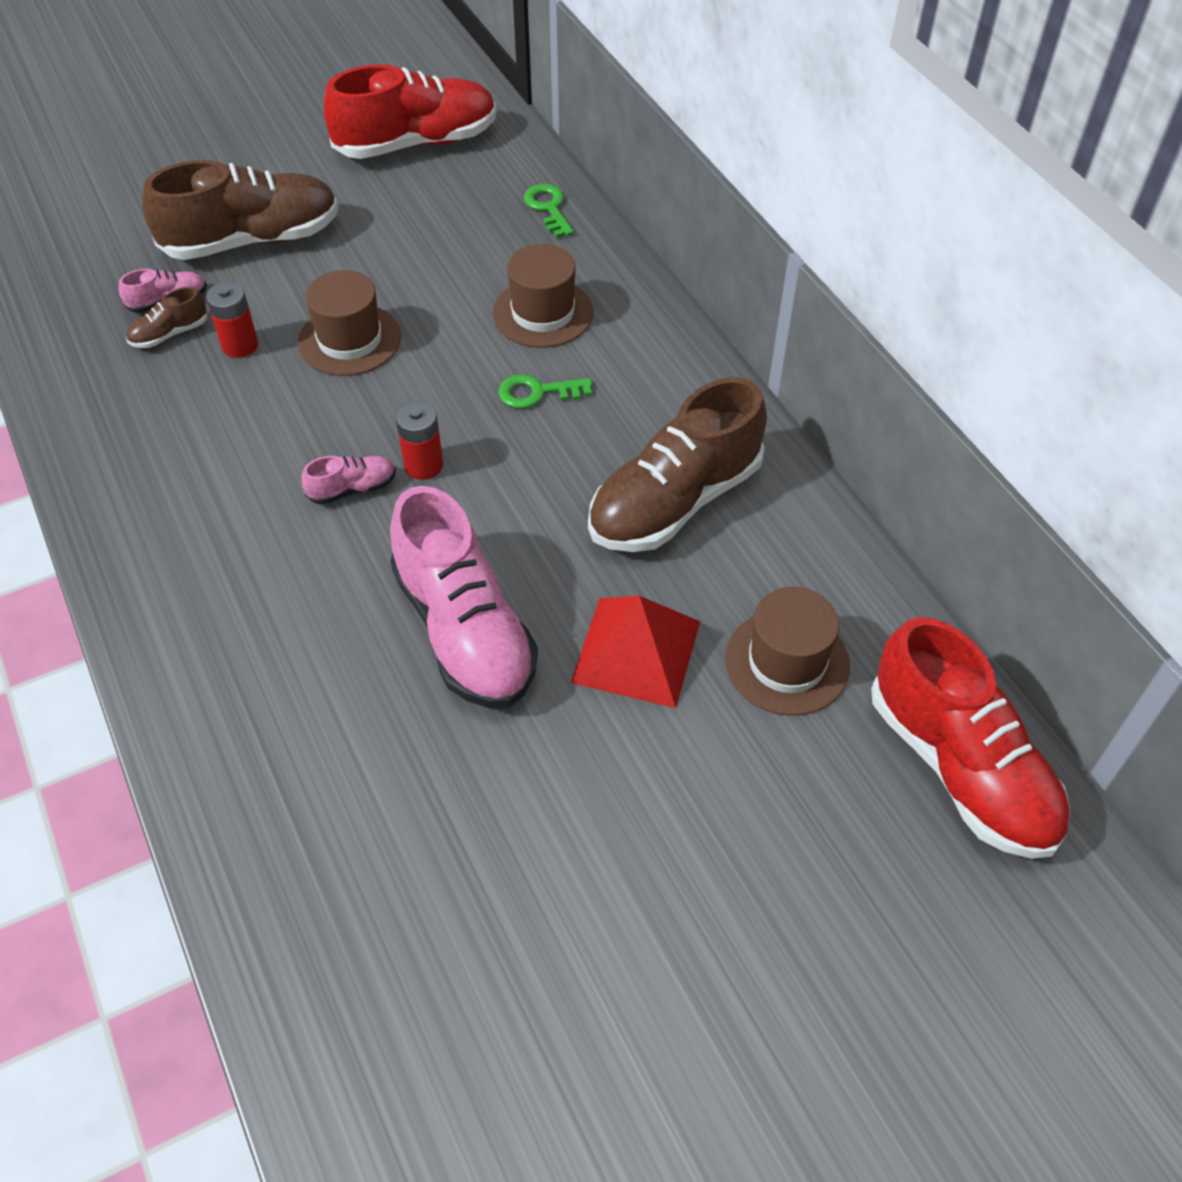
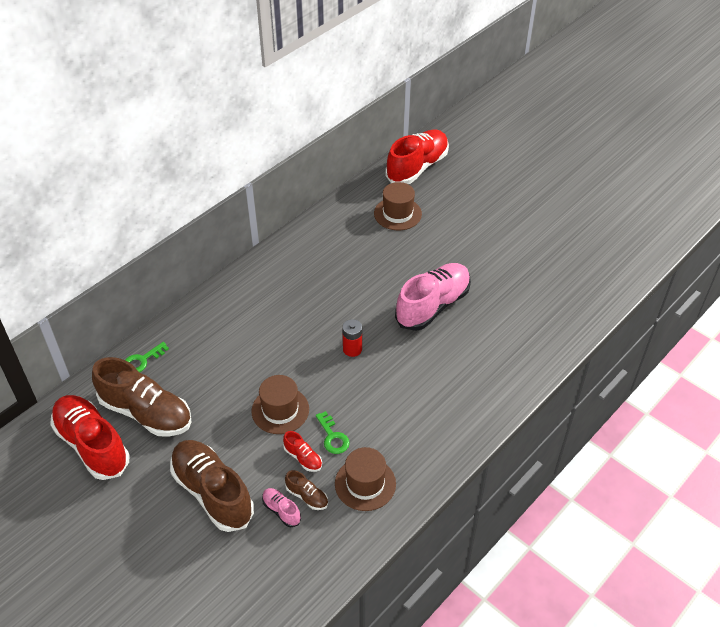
camera: 110 degrees left, 5 degrees down
red battery [206,282,258,358] -> red shoe [283,431,322,472]
pink shoe [302,456,396,504] -> none
brown hat [493,244,593,348] -> brown hat moved to [335,447,396,511]
green key [498,374,592,409] -> green key moved to [316,411,350,454]
red pyramid [571,596,700,708] -> none
brown shoe [588,377,767,552] -> brown shoe moved to [92,357,191,437]

